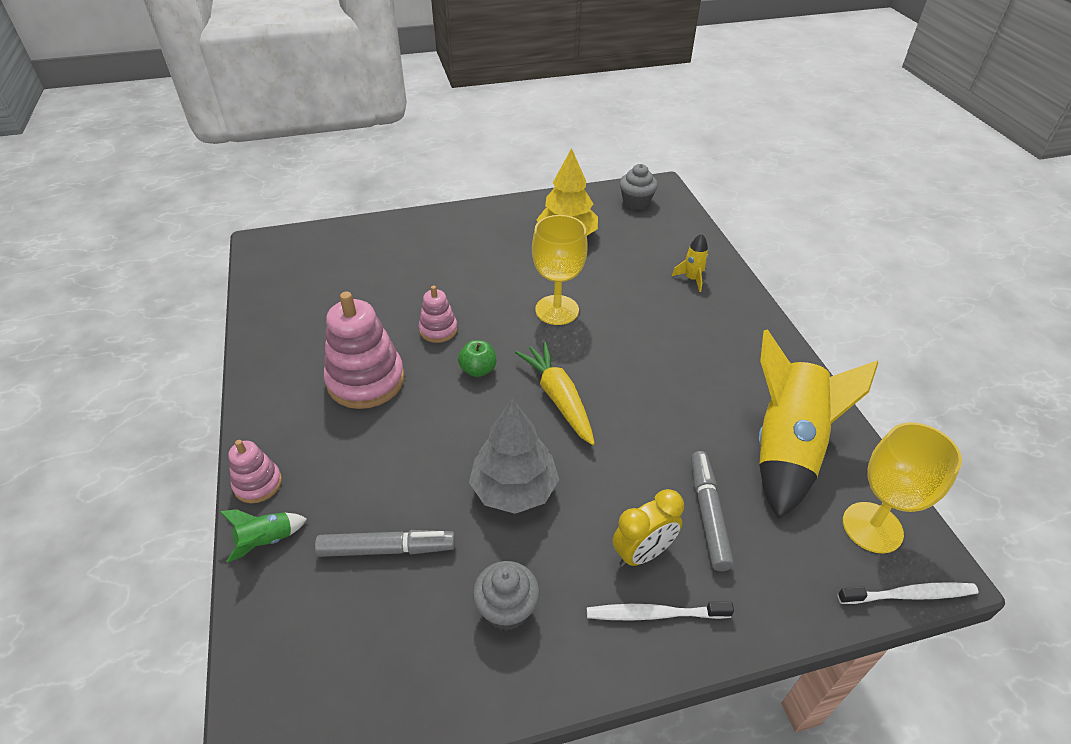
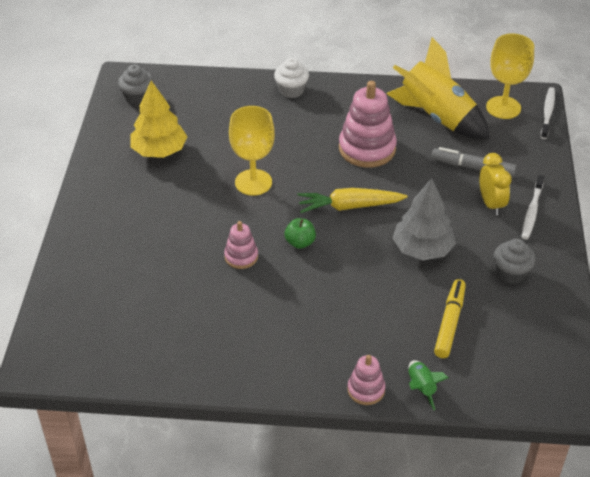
camera: 70 degrees left, 0 degrees up
grey marker [315,530,455,557] -> yellow marker [434,279,466,358]
pink stacking toy [324,291,404,409] -> pink stacking toy moved to [339,81,397,168]
yellow rocket [672,234,708,292] -> none
none -> white cupcake [274,58,309,98]

